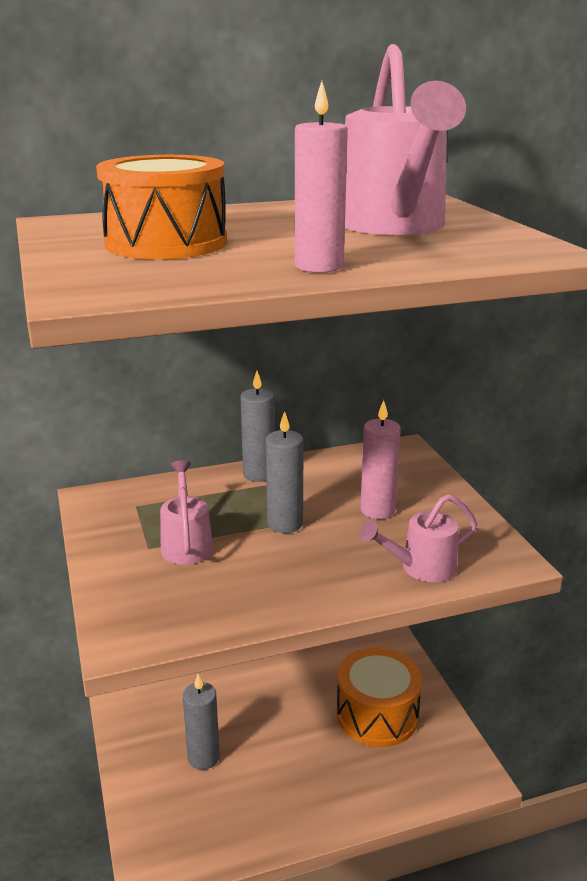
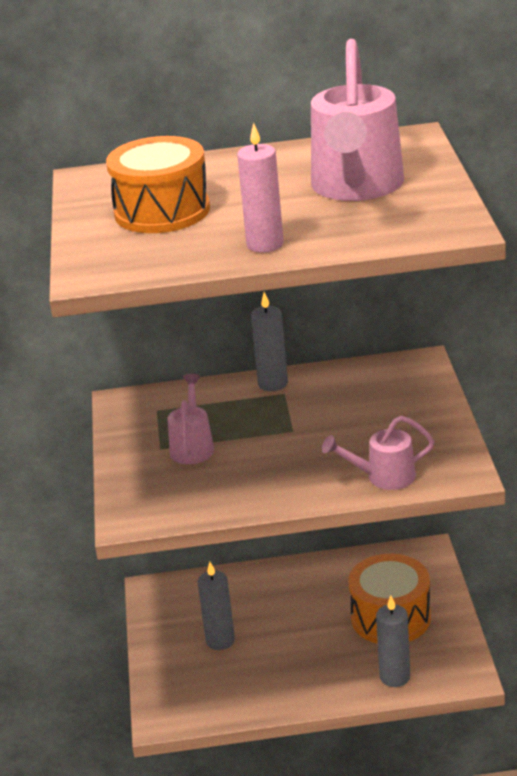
camera: 15 degrees right, 5 degrees up
grey candle [266,411,304,533] -> grey candle moved to [376,596,410,687]
pink candle [360,400,401,519] -> none

